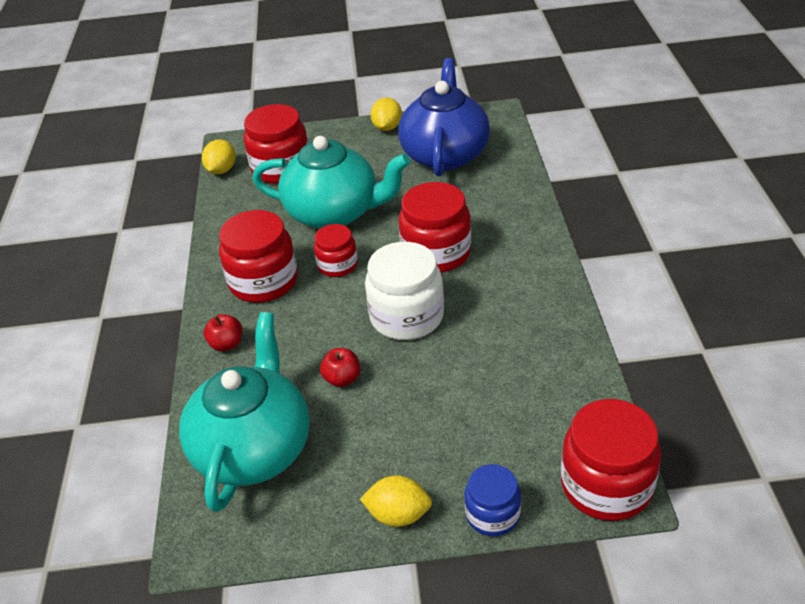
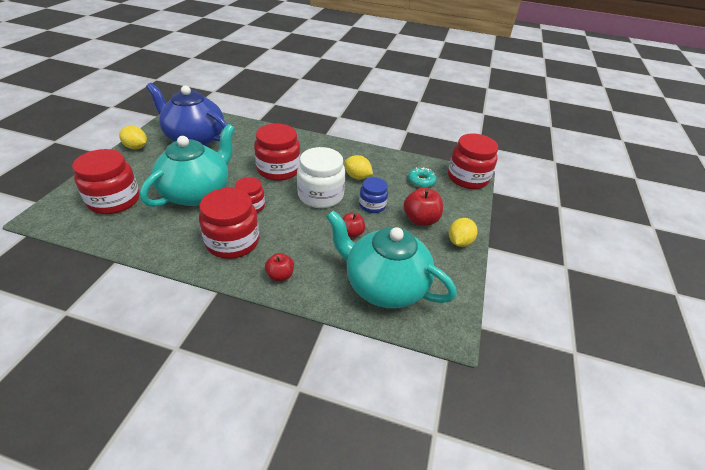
camera: 75 degrees left, 0 degrees up
yellow lemon [202,139,236,174] -> yellow lemon moved to [344,155,373,180]
blue jar [464,464,521,536] -> blue jar moved to [359,177,388,213]
none -> red apple [404,188,443,226]
none -> turquoise donut [408,168,437,188]

